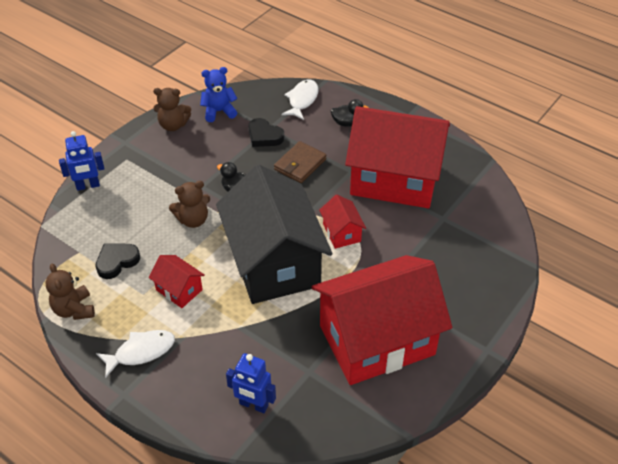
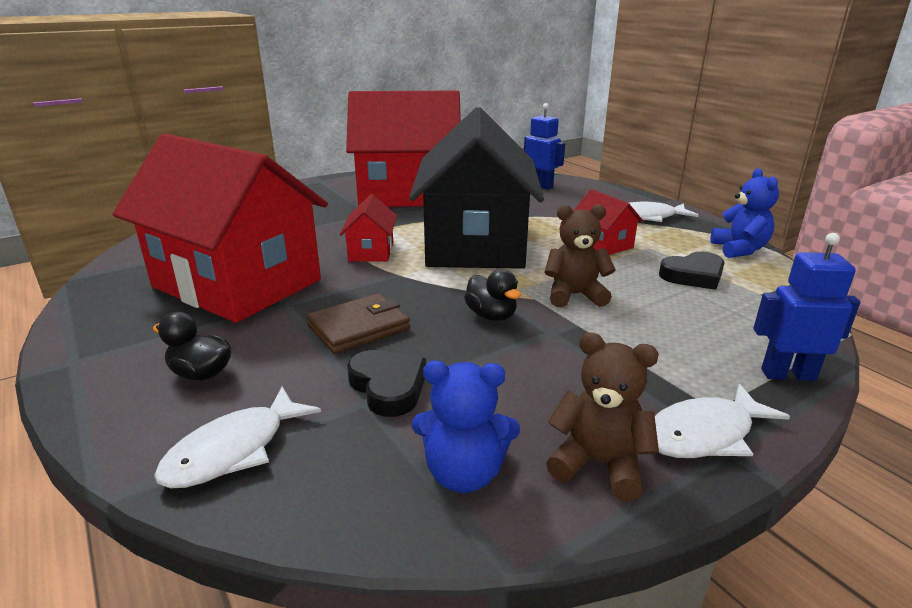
camera: 160 degrees left, 20 degrees down
brown teddy bear [45,264,95,320] -> blue teddy bear [710,168,779,258]
none -> white fish [655,384,790,458]

